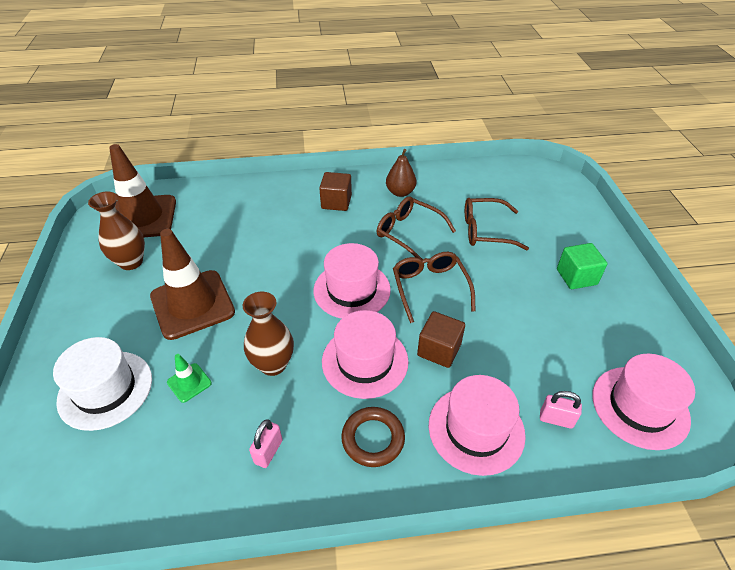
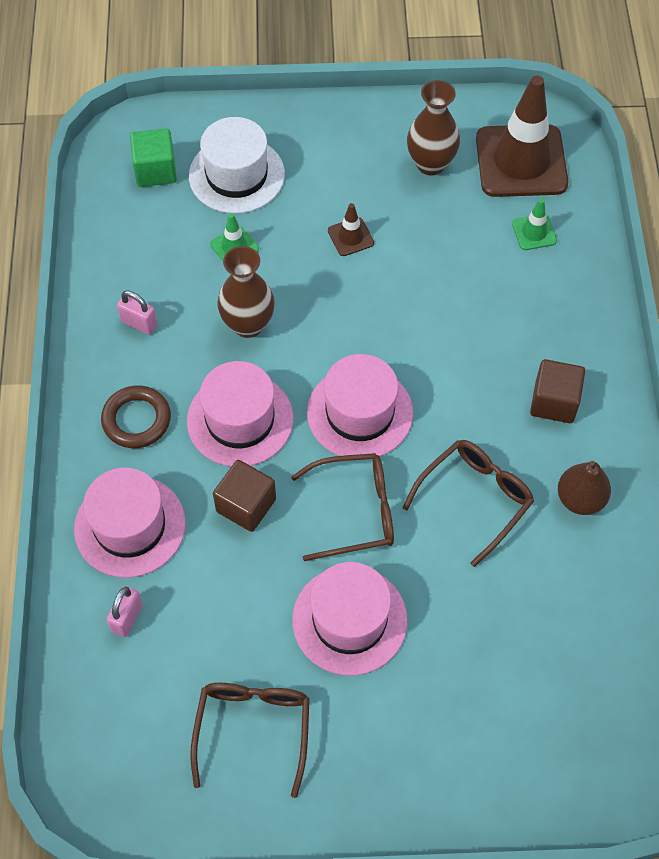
camera: 95 degrees right, 15 degrees up
brown traffic cone [150,229,235,340] -> brown traffic cone [328,203,374,256], size x0.43
brown glasses [465,198,529,251] -> brown glasses moved to [190,683,310,798]
green cube [557,243,607,289] -> green cube moved to [130,129,177,187]
pink hat [592,354,695,450] -> pink hat moved to [292,562,408,676]
none -> green traffic cone [512,199,557,250]

